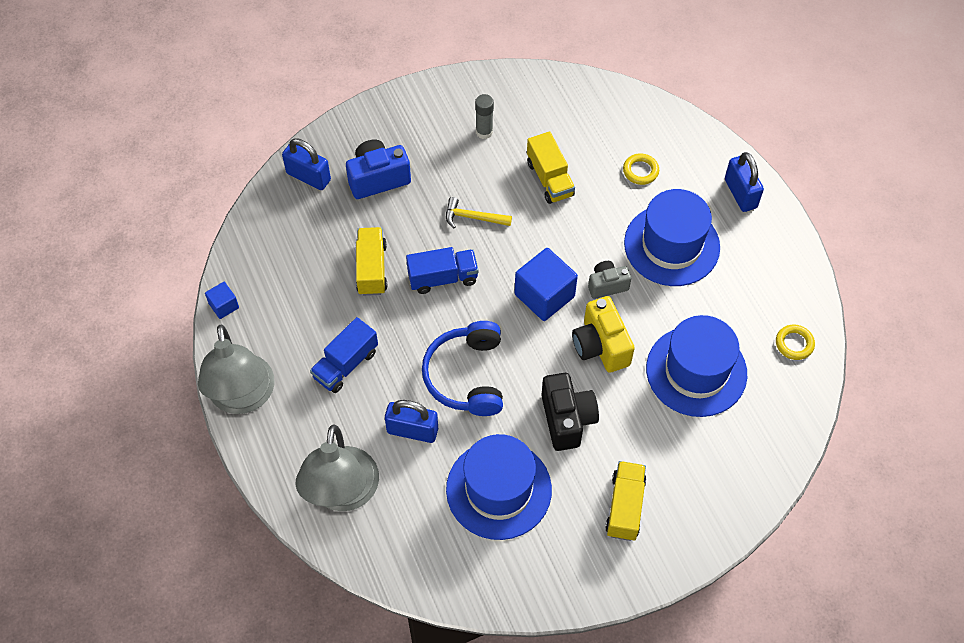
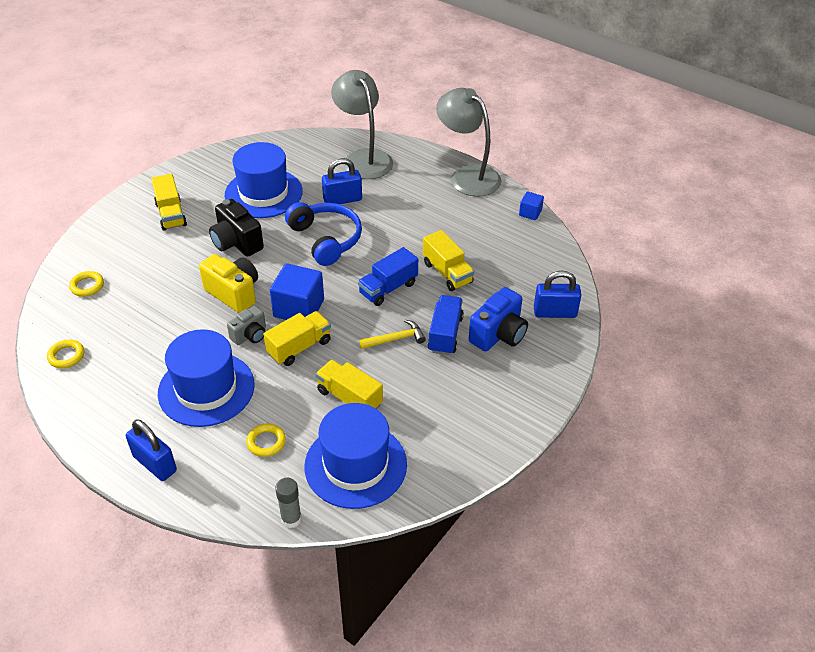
camera: 150 degrees right, 15 degrees down
blue truck [310,317,378,393] -> blue truck moved to [428,295,464,355]
grey glue stick [475,94,494,139] -> grey glue stick moved to [275,478,302,528]
blue hat [646,315,747,417] -> blue hat moved to [305,403,407,509]
none -> yellow ring [69,271,104,297]
none -> yellow truck [263,311,331,366]

